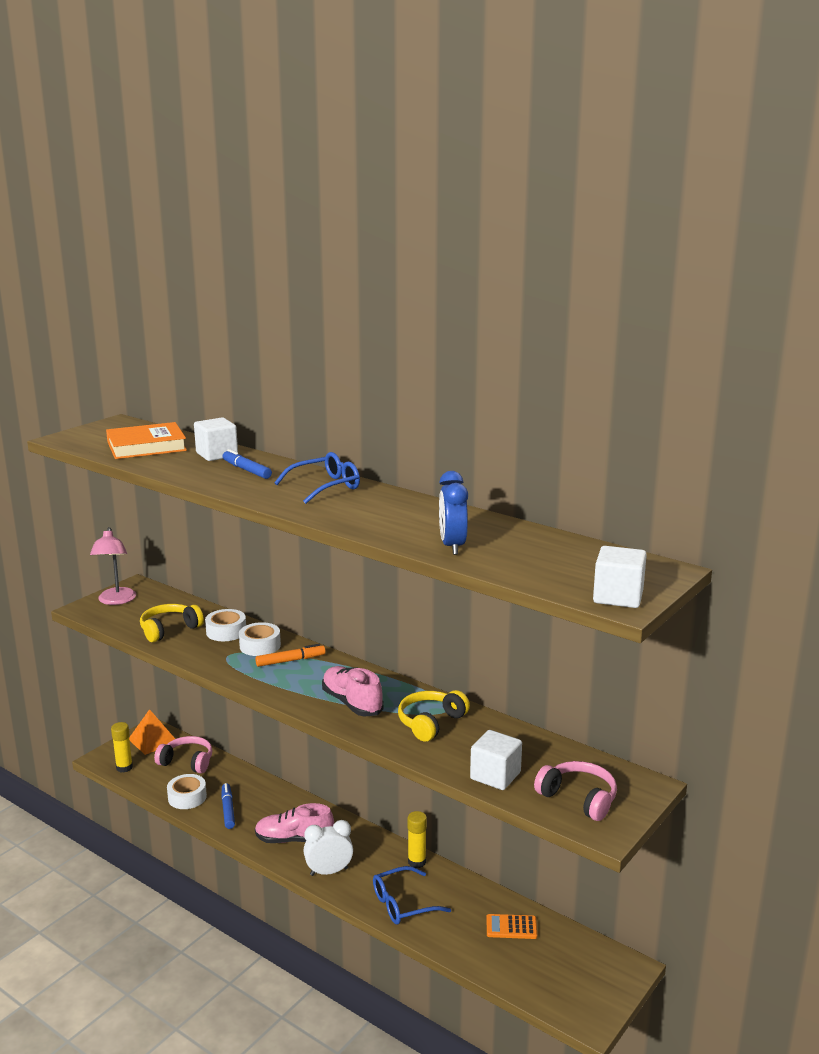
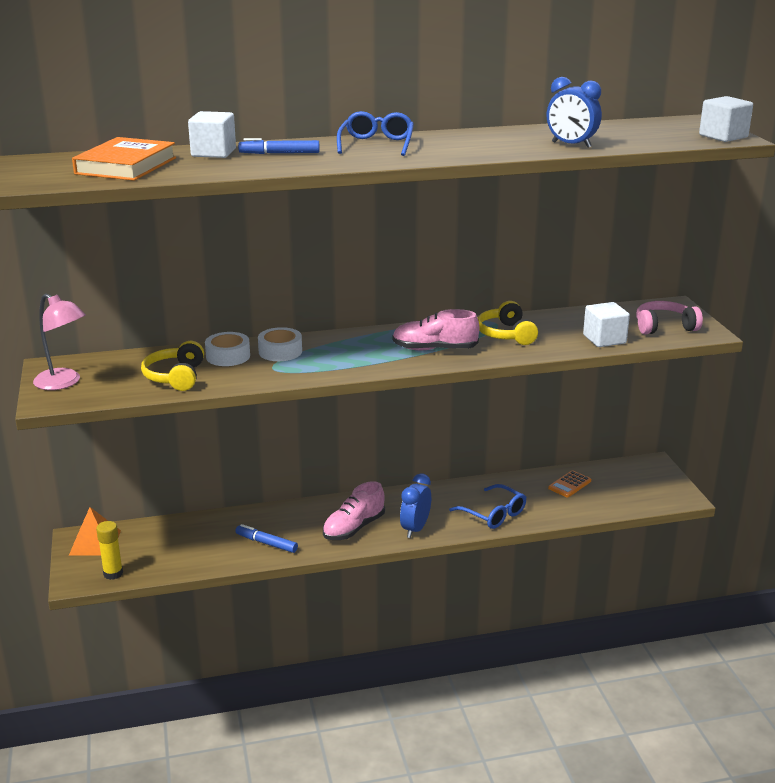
camera: 50 degrees left, 5 degrees up
pink headphones [154,736,212,774] -> none
white tape [167,774,207,809] -> none
orange marker [255,644,325,667] -> none
white clock [304,820,353,876] -> blue clock [400,474,431,538]
blue glasses [373,866,451,924] -> blue glasses turned 60 degrees counterclockwise [449,484,526,529]
yellow glue stick [408,811,427,868] -> none

